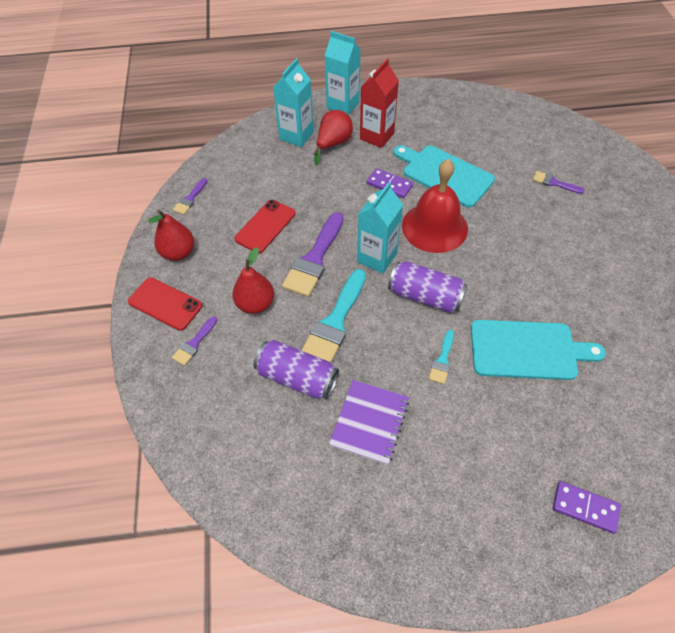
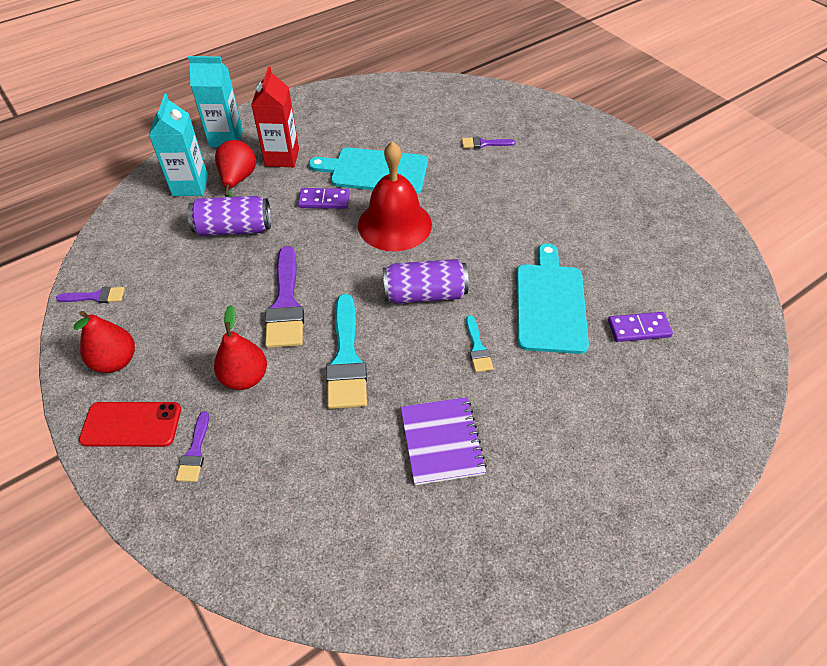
camera: 30 degrees left, 5 degrees down
purple brush [173,178,207,215] -> purple brush turned 90 degrees counterclockwise [56,287,125,303]
red phone [234,200,296,253] -> none
purple can [254,340,339,400] -> purple can moved to [187,196,271,236]
turquoise carton [357,182,403,274] -> none
turquoise cutting board [471,320,606,380] -> turquoise cutting board turned 60 degrees counterclockwise [516,243,589,354]
purple domino [553,481,621,534] -> purple domino moved to [608,312,673,342]

